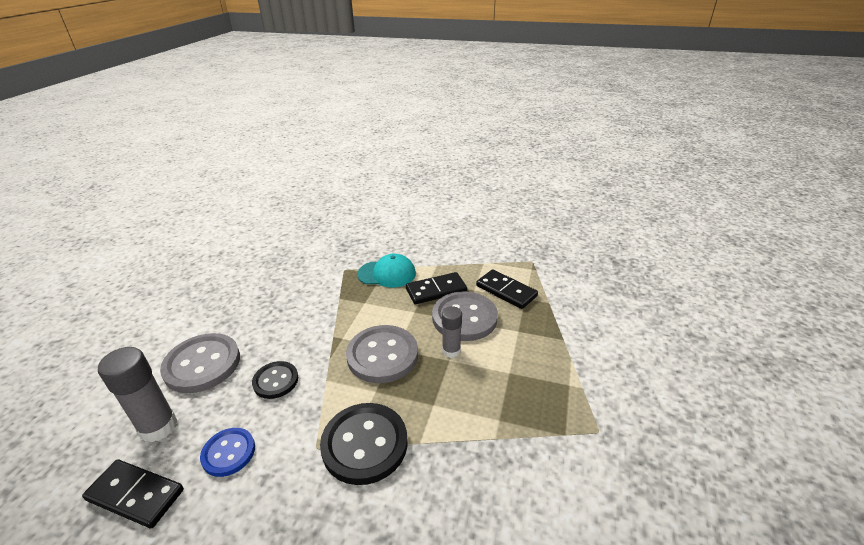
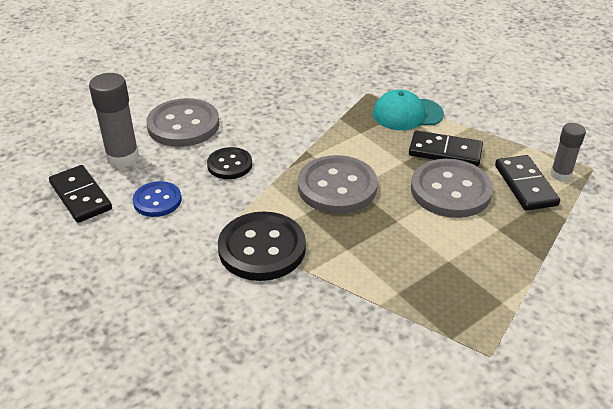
camera: 35 degrees right, 5 degrees up
turquoise cap [357,254,416,288] -> turquoise cap turned 135 degrees clockwise [373,89,444,130]
grey glue stick [442,306,462,358] -> grey glue stick moved to [550,123,586,181]

